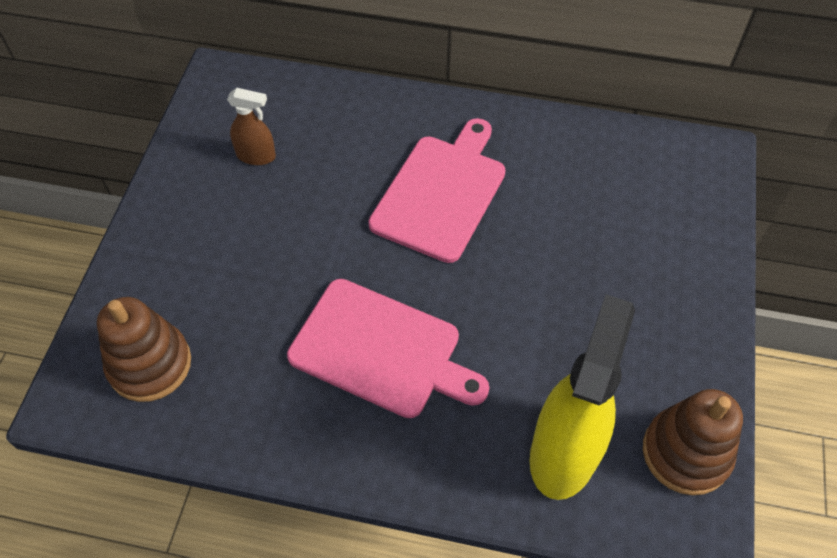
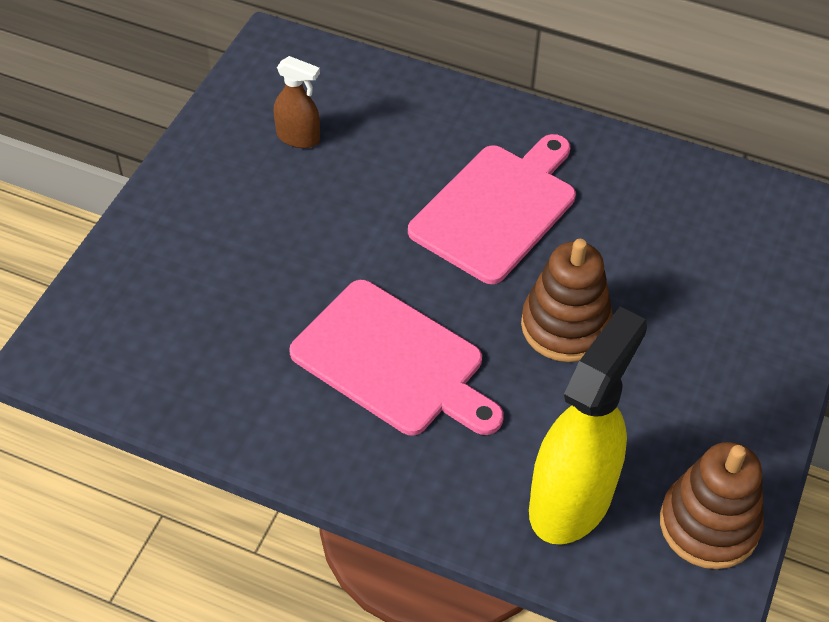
camera: 10 degrees right, 5 degrees down
brown stacking toy [97,297,191,402] -> brown stacking toy moved to [521,239,613,362]

